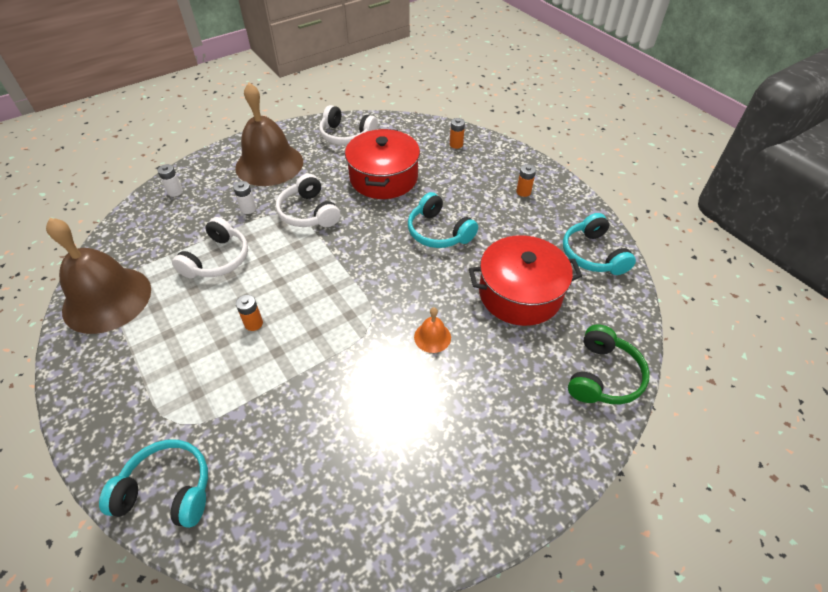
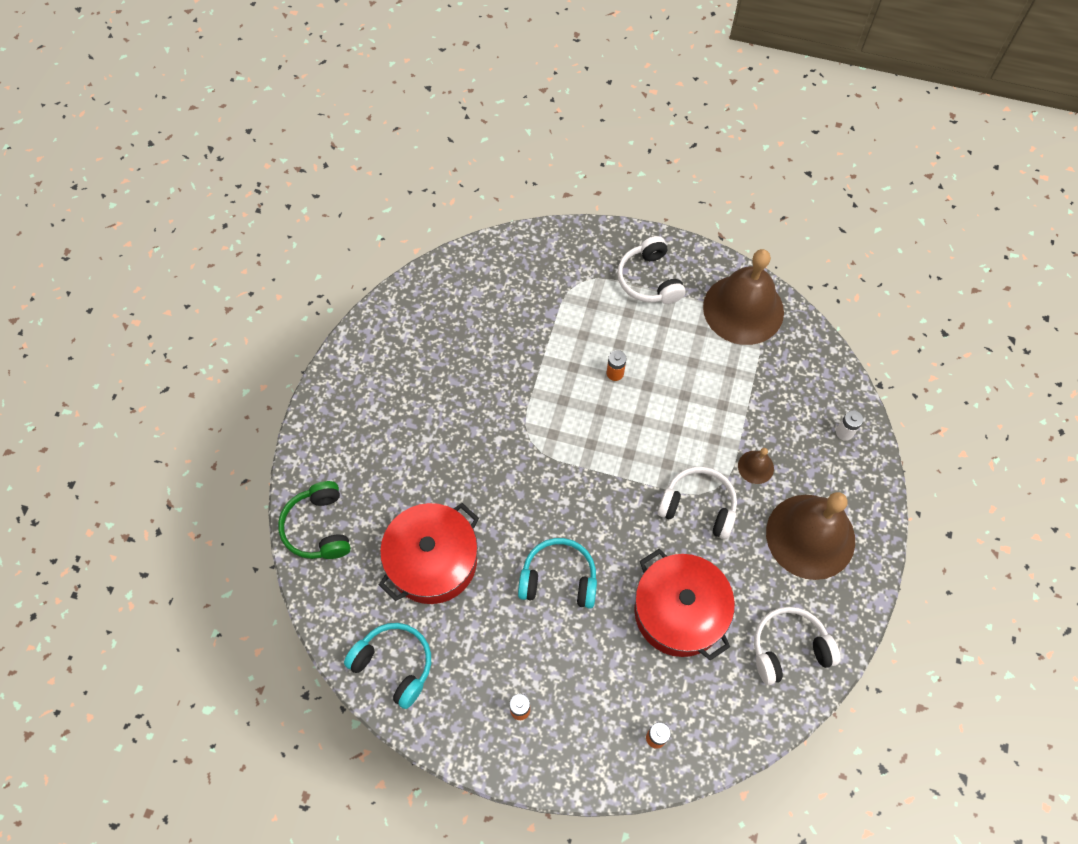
camera: 140 degrees right, 15 degrees up
turquoise headphones [99,440,208,528] -> none
white headphones [172,217,248,279] -> white headphones moved to [617,236,686,304]
white battery [233,181,256,214] -> brown bell [738,448,774,484]
orange bell [414,307,451,353] -> none

